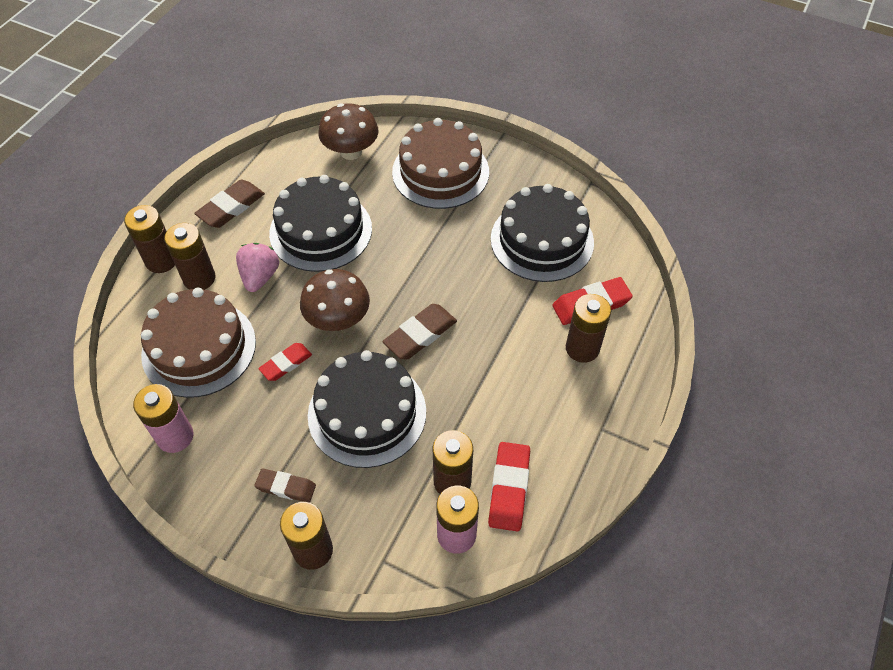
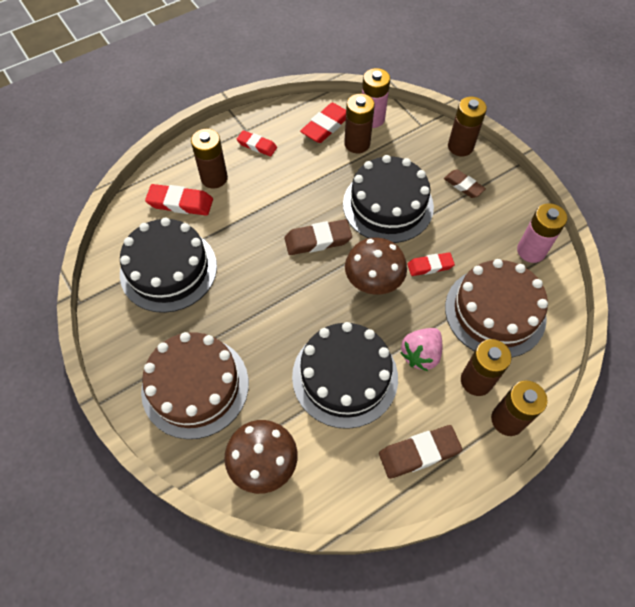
camera: 150 degrees left, 5 degrees up
none -> red eraser [237,130,277,156]

